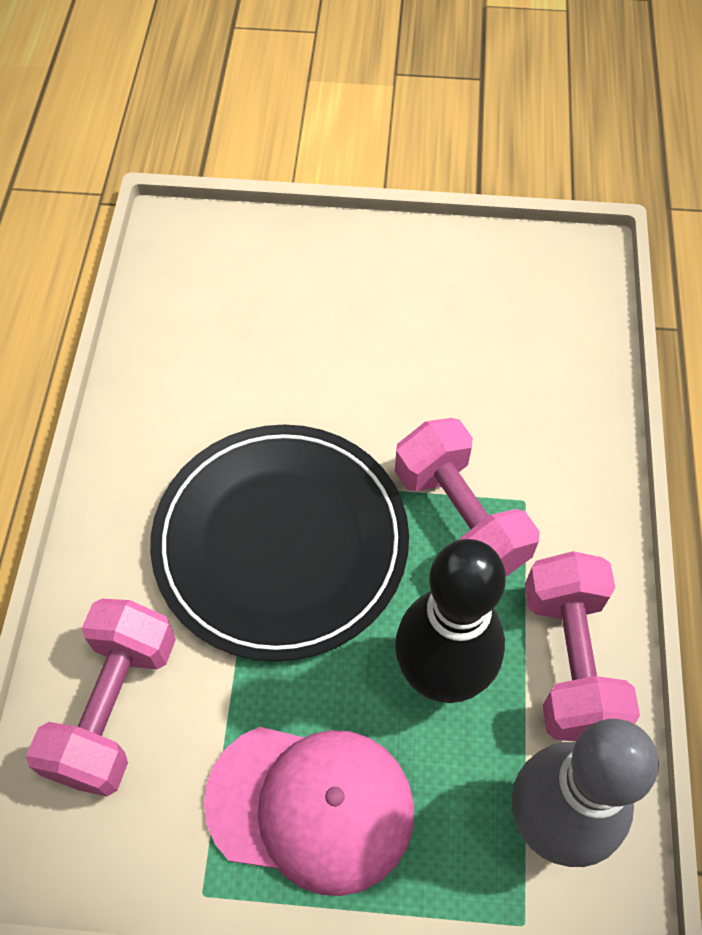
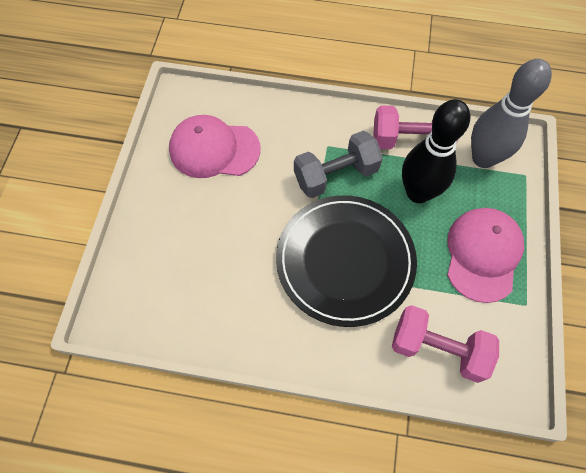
camera: 85 degrees left, 5 degrees up
pink dumbbell [395,418,540,577] -> grey dumbbell [294,131,383,198]
none -> pink cap [169,115,261,178]

